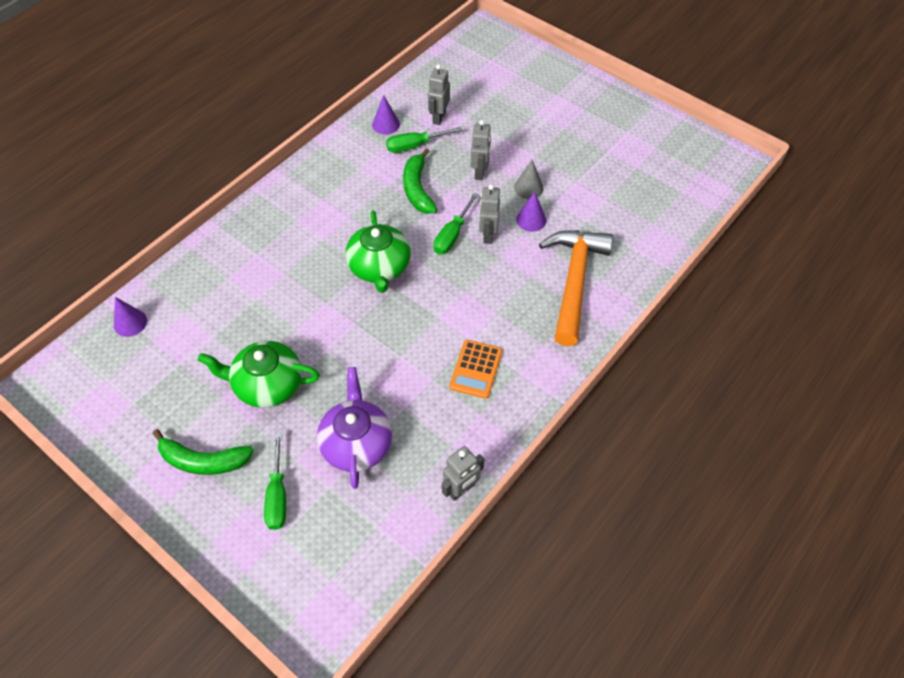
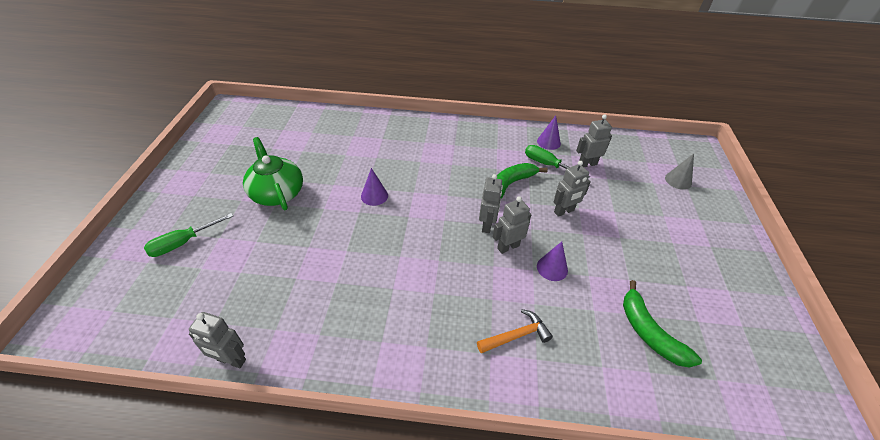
camera: 55 degrees right, 10 degrees down
purple cone [114,297,147,337] -> purple cone moved to [361,168,388,206]
green banana [153,429,254,475] -> green banana moved to [623,280,702,368]
purple teapot [317,367,392,489] -> none
green teapot [345,211,411,293] -> none
green screwdriver [433,193,478,255] -> grey robot [479,174,503,233]
orange calculator [450,340,502,399] -> none
grey cone [514,160,544,199] -> grey cone moved to [665,154,694,190]
orange hammer [539,230,613,346] -> orange hammer [477,309,553,353], size x0.49

